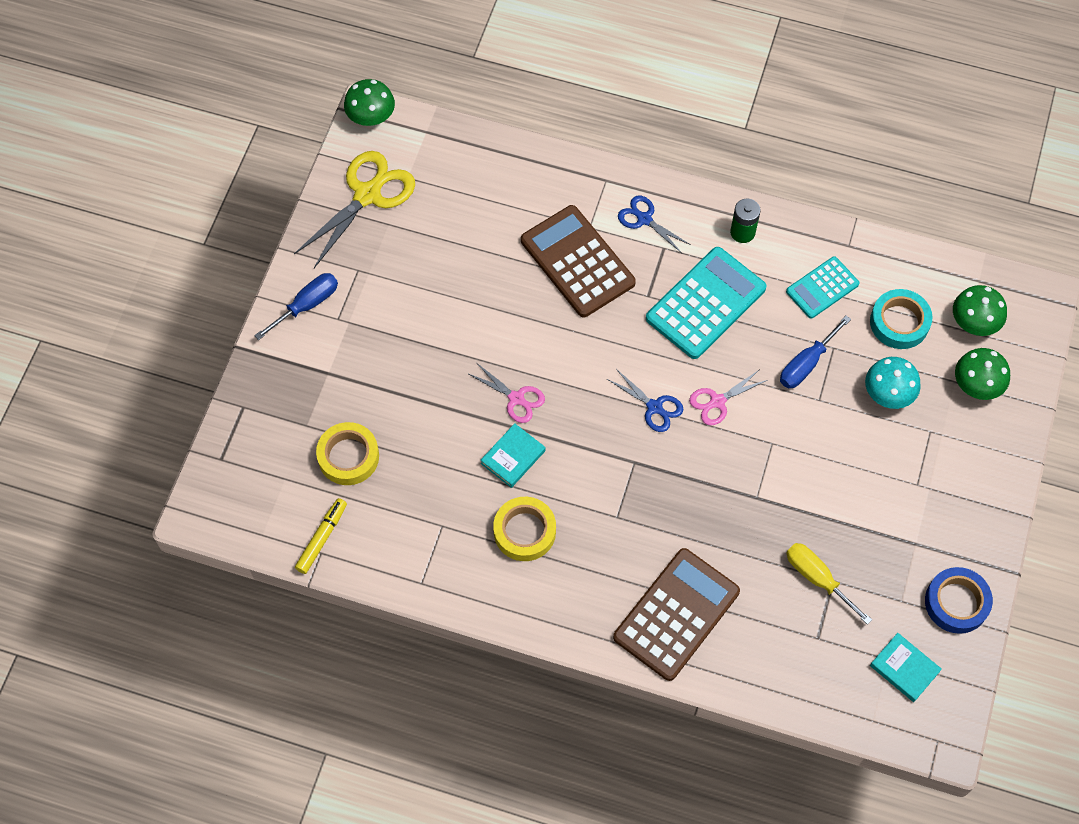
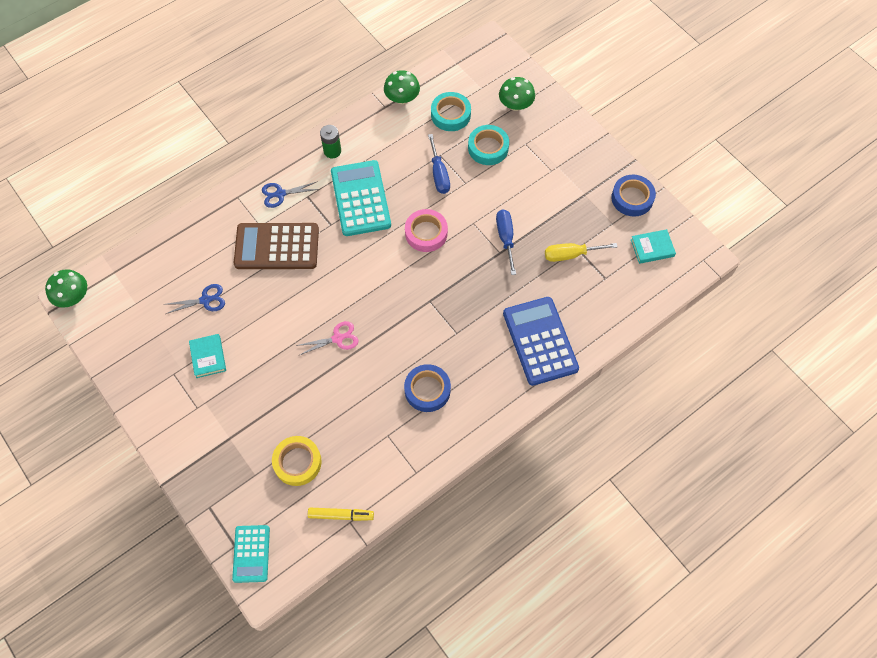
camera: 55 degrees left, 0 degrees up
blue screwdriver [254,273,338,340] -> blue screwdriver moved to [496,209,516,275]
yellow scissors [294,151,415,268] -> none
yellow marker [295,498,347,574] -> yellow marker turned 120 degrees clockwise [308,508,374,521]
turquoise book [481,423,545,488] -> turquoise book moved to [189,334,226,378]
yellow tape [493,497,556,561] -> blue tape [404,364,451,412]
blue scissors [607,369,684,432] -> blue scissors moved to [164,284,225,314]
brown calculator [613,548,740,681] -> blue calculator [503,297,579,386]
pink scissors [689,369,768,425] -> pink tape [405,209,448,252]
turquoise calculator [786,256,859,319] -> turquoise calculator moved to [232,525,270,583]
turquoise mushroom [865,357,921,409] -> turquoise tape [468,125,509,165]
green mushroom [953,285,1007,336] -> green mushroom moved to [384,70,420,104]

